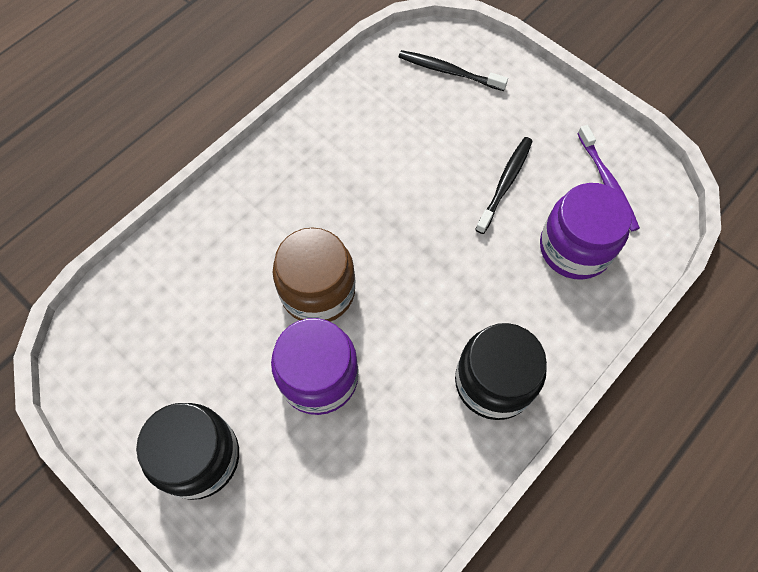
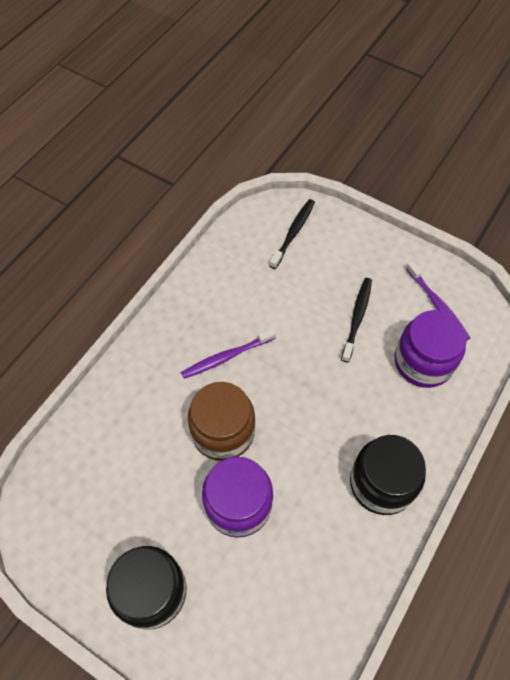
camera: 10 degrees left, 5 degrees down
black toothbrush [399,50,508,91] -> black toothbrush turned 105 degrees clockwise [269,199,315,269]
none -> purple toothbrush [181,328,276,379]

